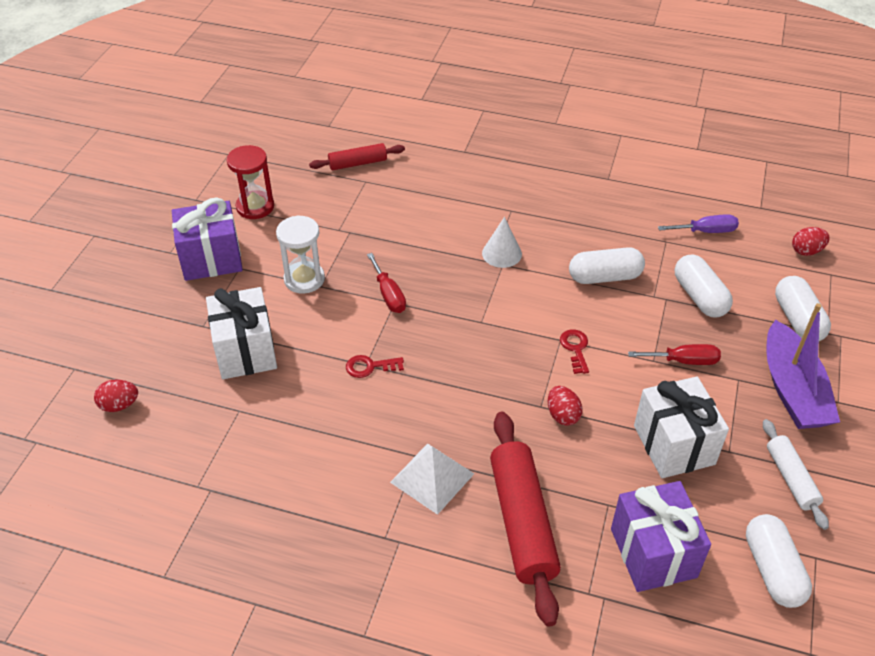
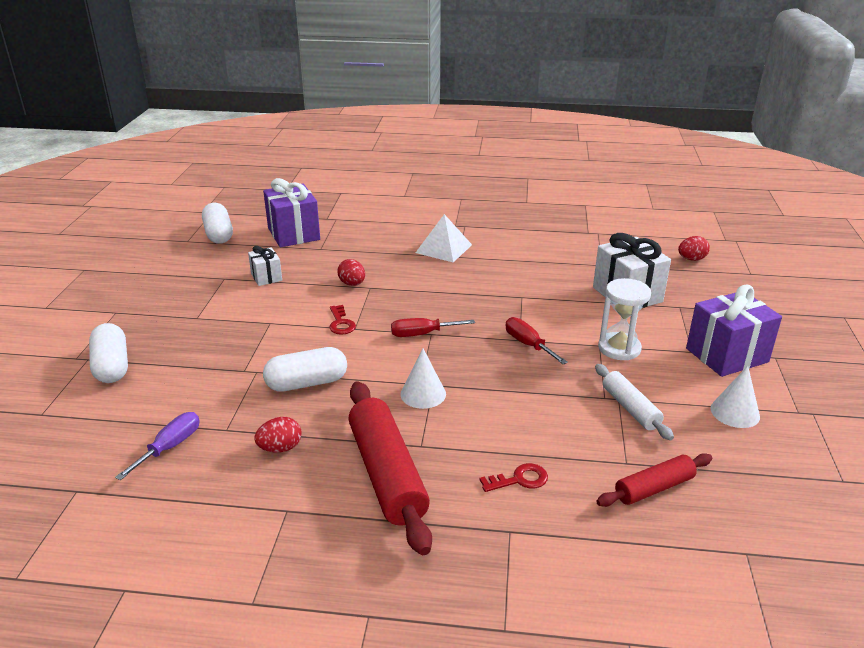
camera: 170 degrees right, 15 degrees down
red hourglass [227,145,274,219] -> white cone [711,366,760,428]
red key [346,355,404,378] -> red key moved to [480,463,548,492]
red rolling pin [490,412,561,627] -> red rolling pin moved to [348,382,432,555]
red screwdriver [628,344,721,365] -> red screwdriver moved to [391,318,475,337]
white gift [634,376,729,478] -> white gift [248,246,282,286], size x0.54
purple screwdriver [658,214,739,233] -> purple screwdriver turned 135 degrees clockwise [115,412,200,480]
white capsule [675,254,733,317] -> none
white rolling pin [763,419,829,530] -> white rolling pin moved to [595,364,674,440]
purple boat [766,303,840,429] -> none
red egg [792,227,829,256] -> red egg moved to [254,417,302,453]

